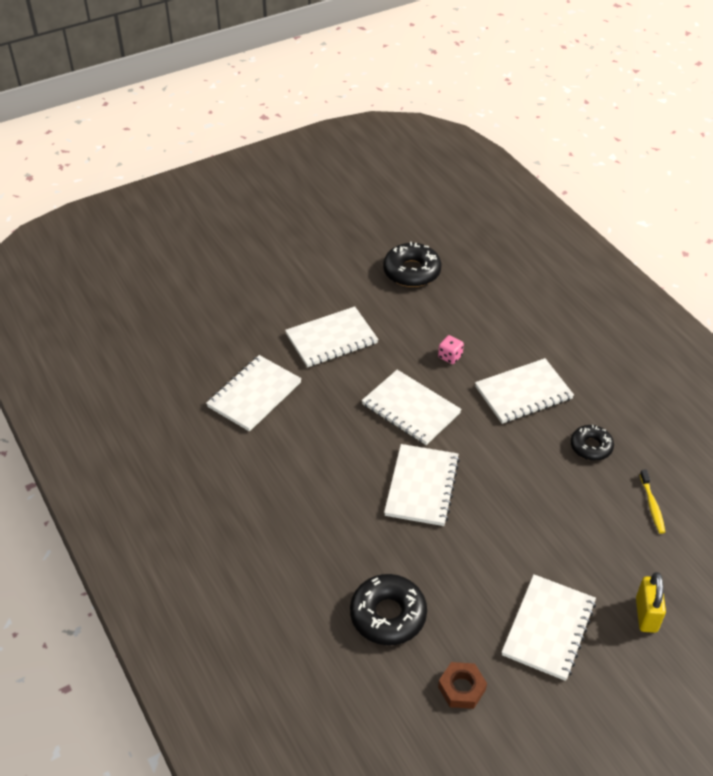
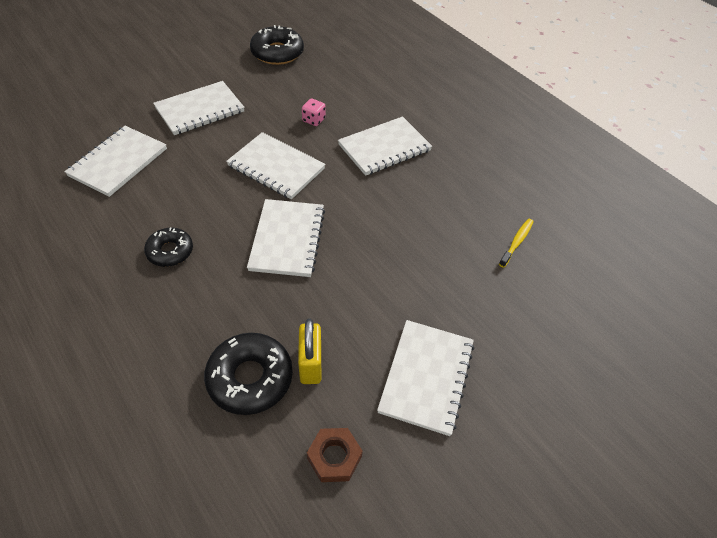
camera: 10 degrees left, 5 degrees up
black donut [570,425,614,461] -> black donut moved to [144,227,193,267]
yellow padlock [636,572,666,633] -> yellow padlock moved to [298,319,321,384]
yellow toothbrush [640,470,665,534] -> yellow toothbrush turned 135 degrees counterclockwise [499,219,534,268]

